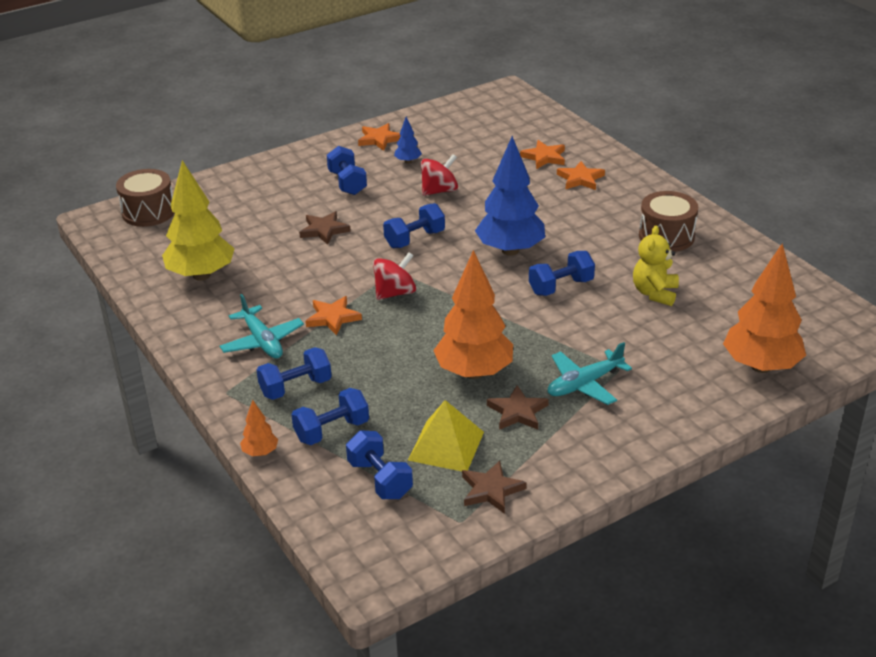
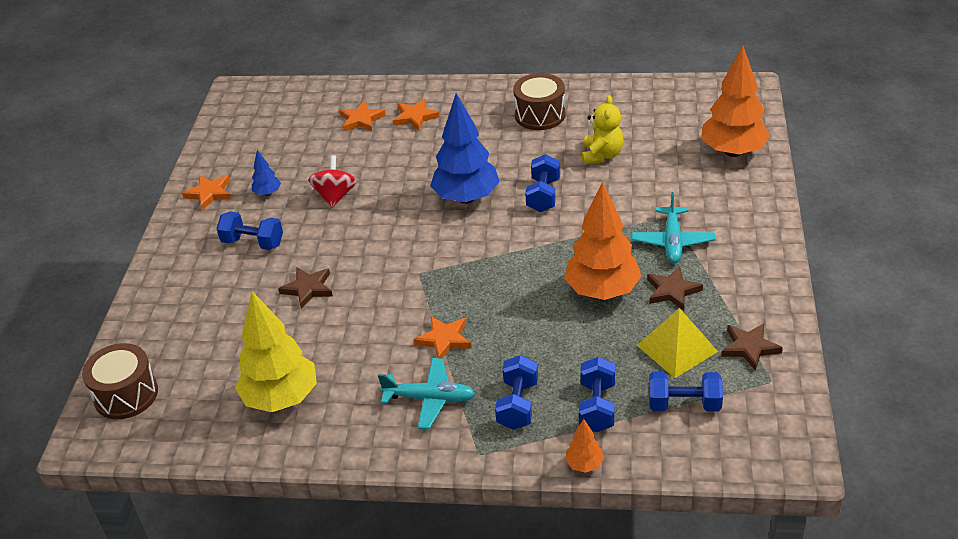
camera: 50 degrees left, 5 degrees up
red spinning top [373,252,416,300] -> none
blue dumbbell [383,203,445,248] -> none
yellow teddy bear [633,225,679,306] -> yellow teddy bear turned 135 degrees counterclockwise [582,95,624,164]

